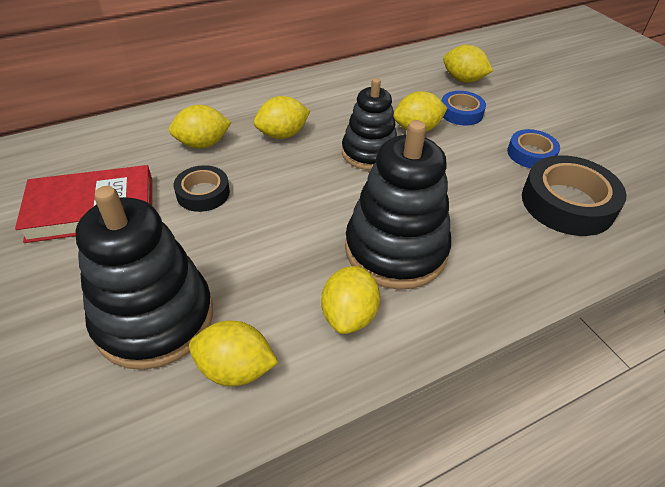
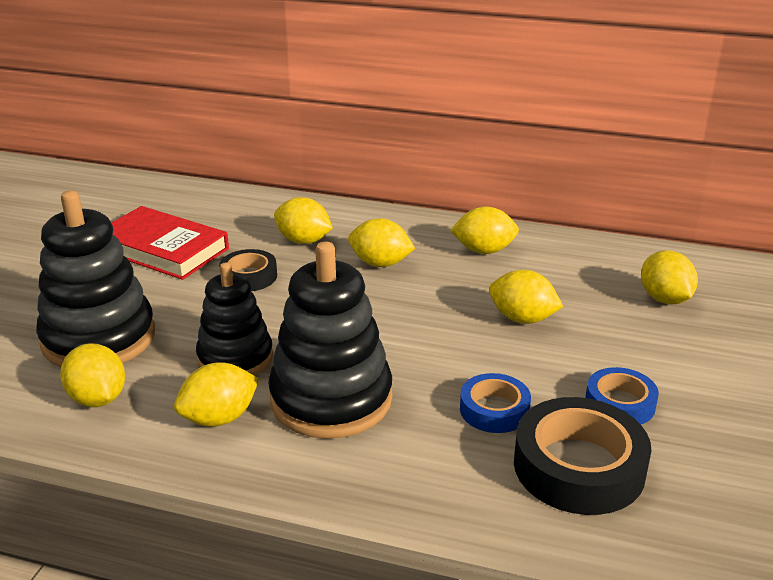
camera: 45 degrees right, 15 degrees down
black stacking toy [342,78,397,170] -> black stacking toy moved to [196,263,273,376]
blue tape [442,91,486,125] -> blue tape moved to [460,373,531,433]
none -> yellow lemon [450,206,519,254]

